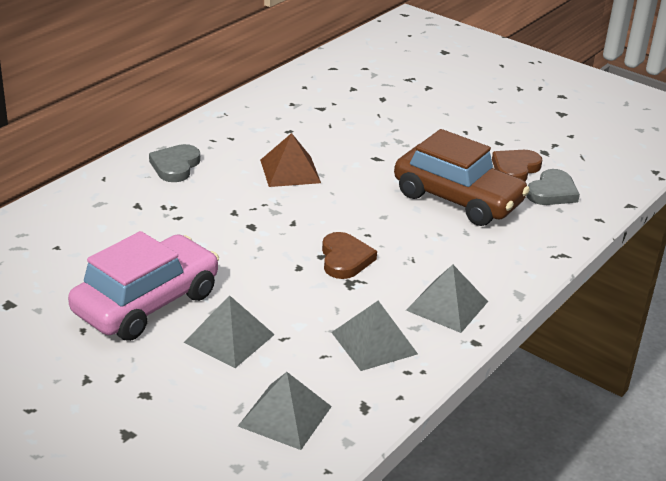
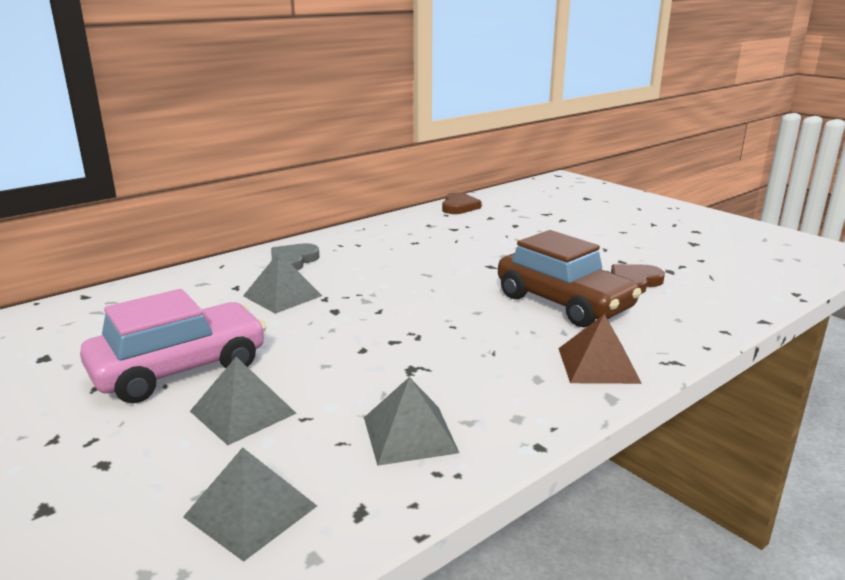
camera: 15 degrees right, 10 degrees down
brown pyramid [260,133,321,187] -> brown pyramid moved to [558,314,642,384]
brown heart [322,232,377,279] -> brown heart moved to [442,193,482,214]
grey pyramid [406,265,488,333] -> grey pyramid moved to [243,252,322,314]
grey heart [526,169,580,205] -> none

